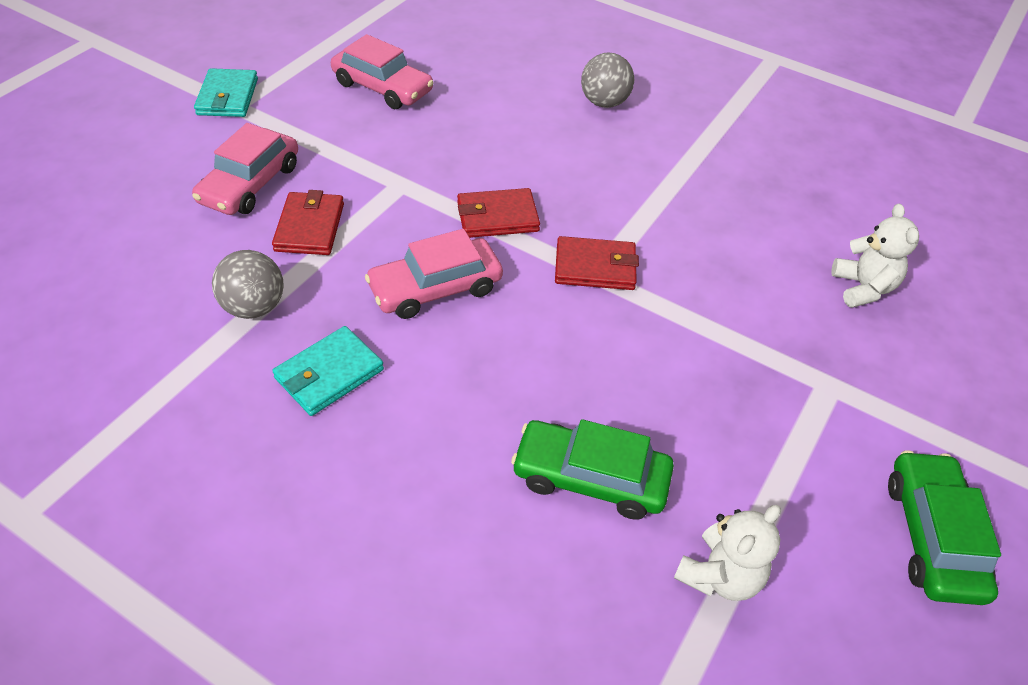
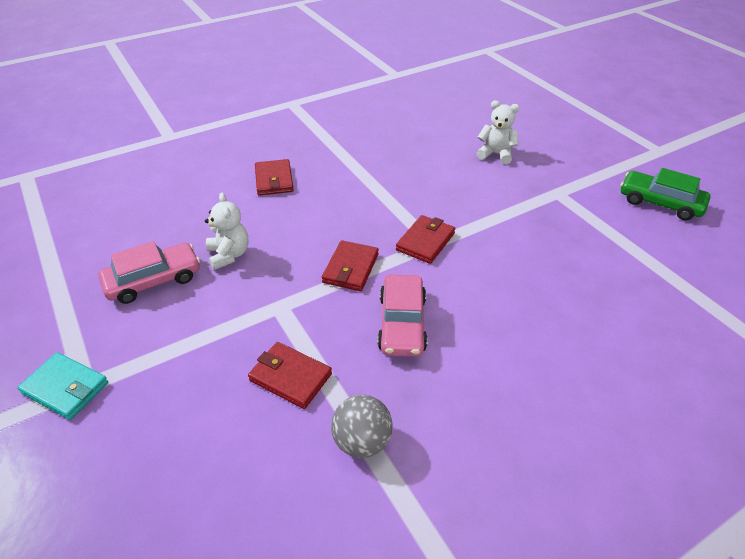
camera: 60 degrees left, 5 degrees down
pink car [192,123,298,215] -> none
turquoise wallet [273,326,384,416] -> none
green car [511,419,674,520] -> none
grey ball [581,53,634,108] -> red wallet [255,159,294,196]
white teddy bear [674,505,781,601] -> white teddy bear moved to [205,193,249,270]

